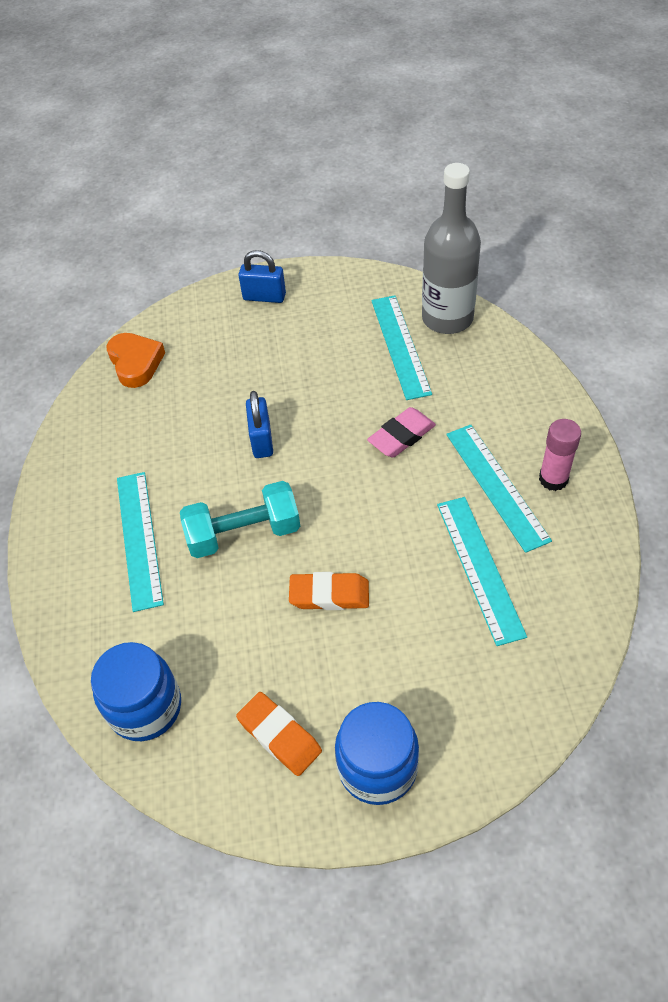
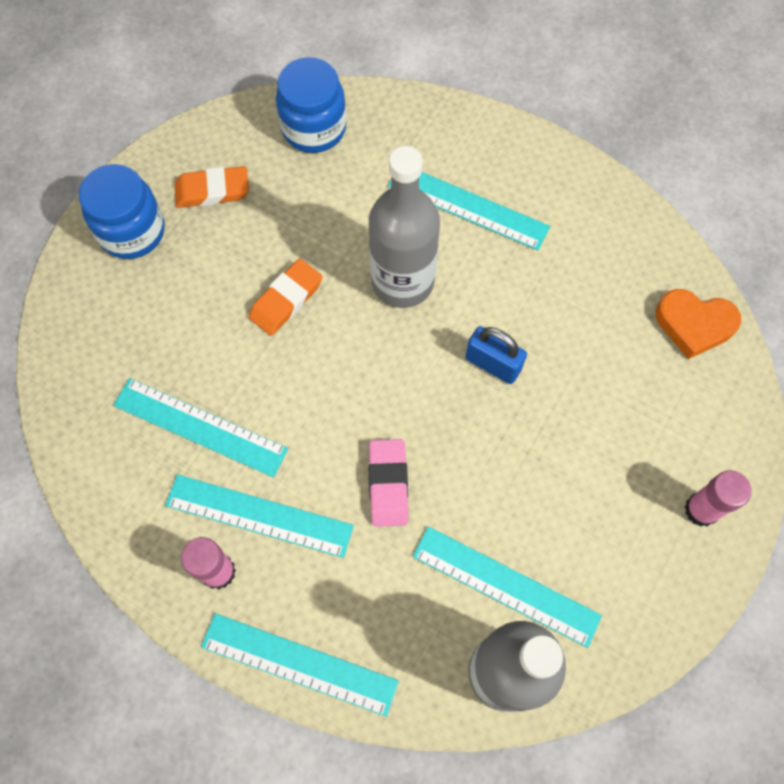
camera: 125 degrees right, 15 degrees up
turquoise dumbbell [180,481,300,558] -> grey bottle [369,146,440,308]
blue padlock [239,250,286,303] -> pink glue stick [685,470,752,527]
none -> turquoise ruler [201,613,399,717]

